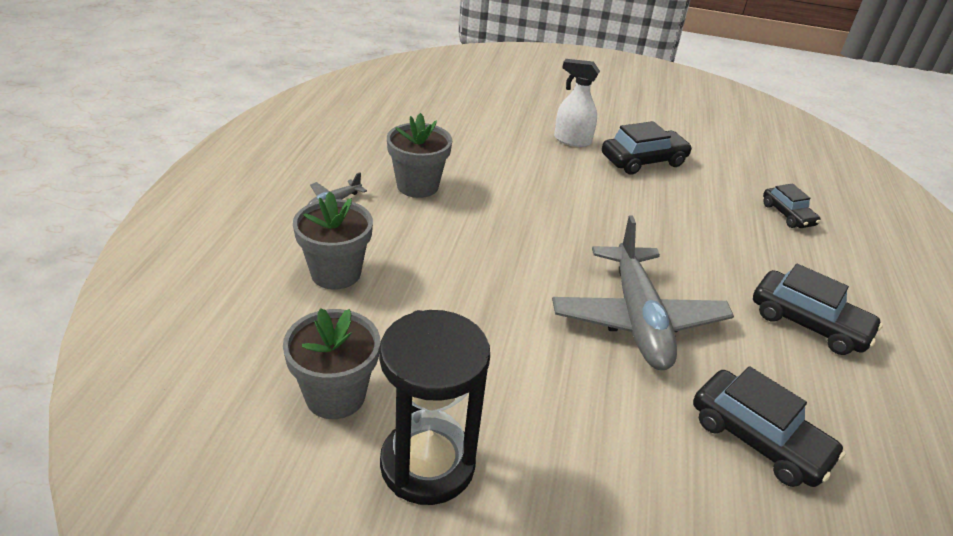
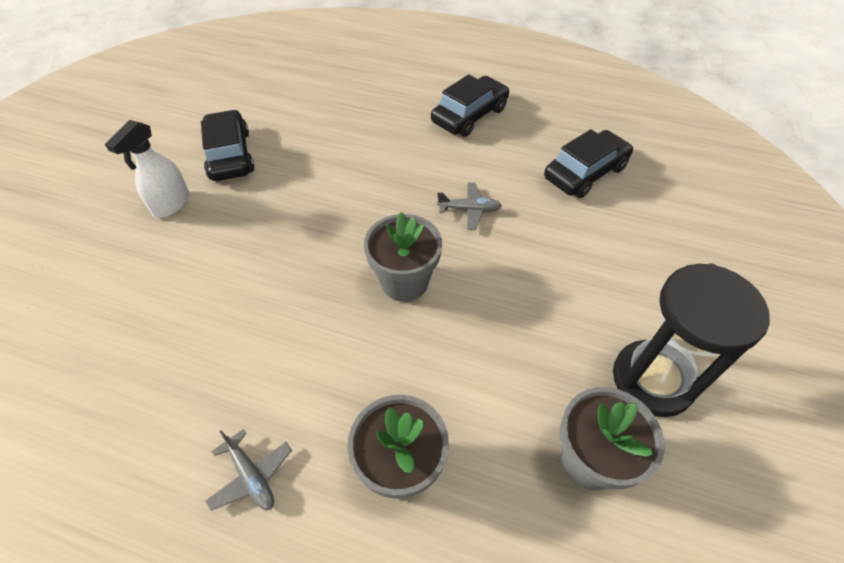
camera: 80 degrees left, 15 degrees up
grey flower pot [387,113,452,198] -> grey flower pot moved to [364,212,442,302]
grey plane [552,215,734,370] -> grey plane [437,182,502,230], size x0.43
black car [763,184,821,228] -> none

